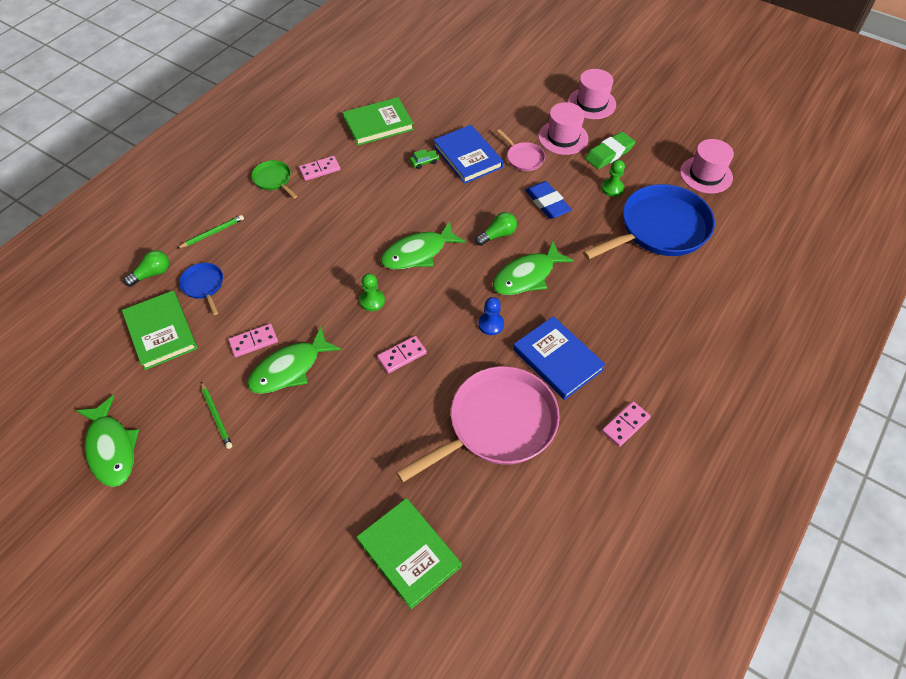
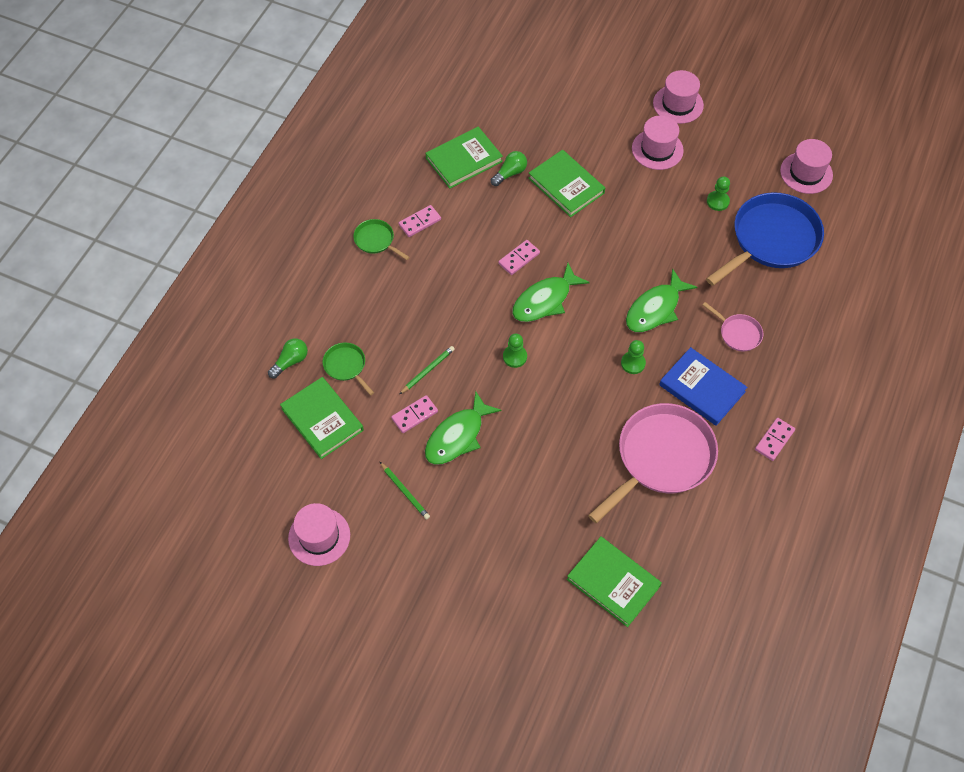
camera: 10 degrees left, 5 degrees up
green fish [76,395,139,487] -> pink hat [288,503,350,566]
green pencil [178,215,244,248] -> green pencil moved to [400,346,455,394]
blue pan [179,263,223,315] -> green pan [323,343,374,395]
pink domino [377,336,427,373] -> pink domino moved to [498,240,540,275]
green car [410,149,439,169] -> none
blue book [433,125,503,184] -> green book [528,150,605,217]
green light bulb [475,212,517,246] -> green light bulb moved to [491,151,527,186]
blue pawn [478,297,504,335] -> green pawn [621,340,646,374]
pink pan [497,129,545,171] -> pink pan moved to [703,302,763,351]
blue eraser [525,181,572,219] -> none
green eraser [585,132,635,169] -> none

